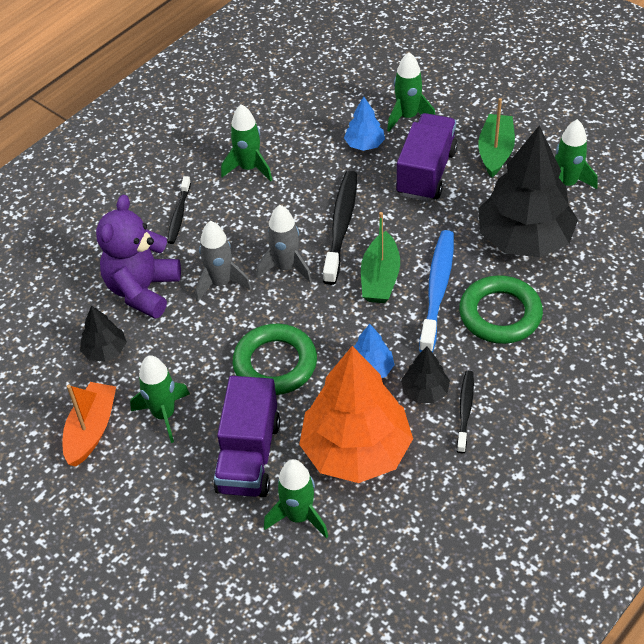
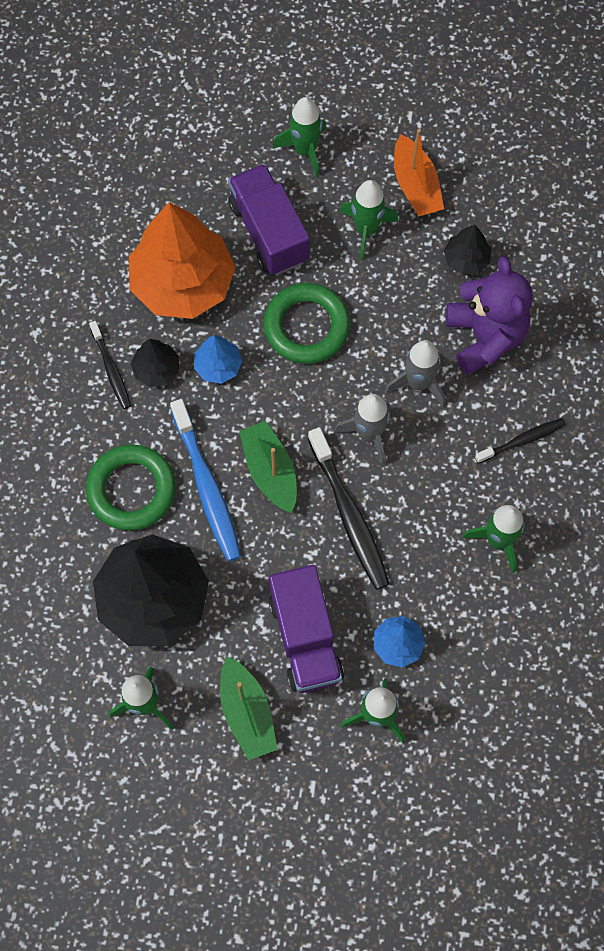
camera: 145 degrees right, 20 degrees up
black toothbrush [167,176,191,244] -> black toothbrush turned 90 degrees clockwise [475,418,566,464]
green rocket [264,459,328,538] -> green rocket moved to [273,97,327,178]

